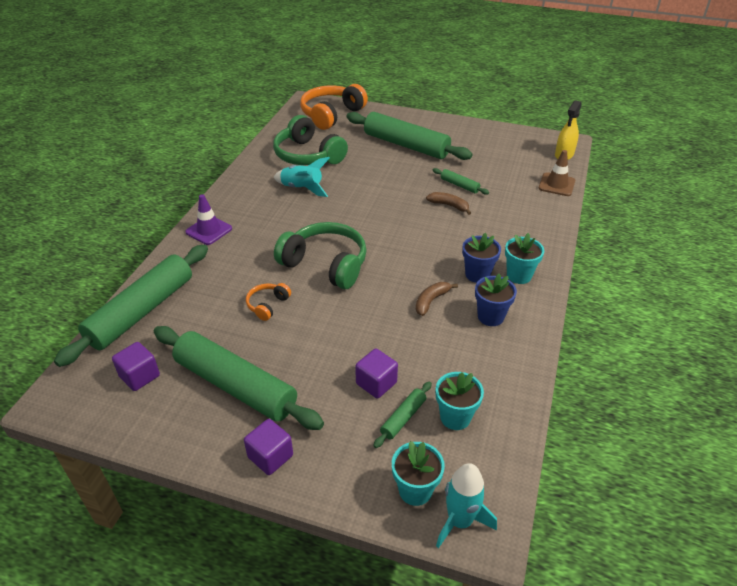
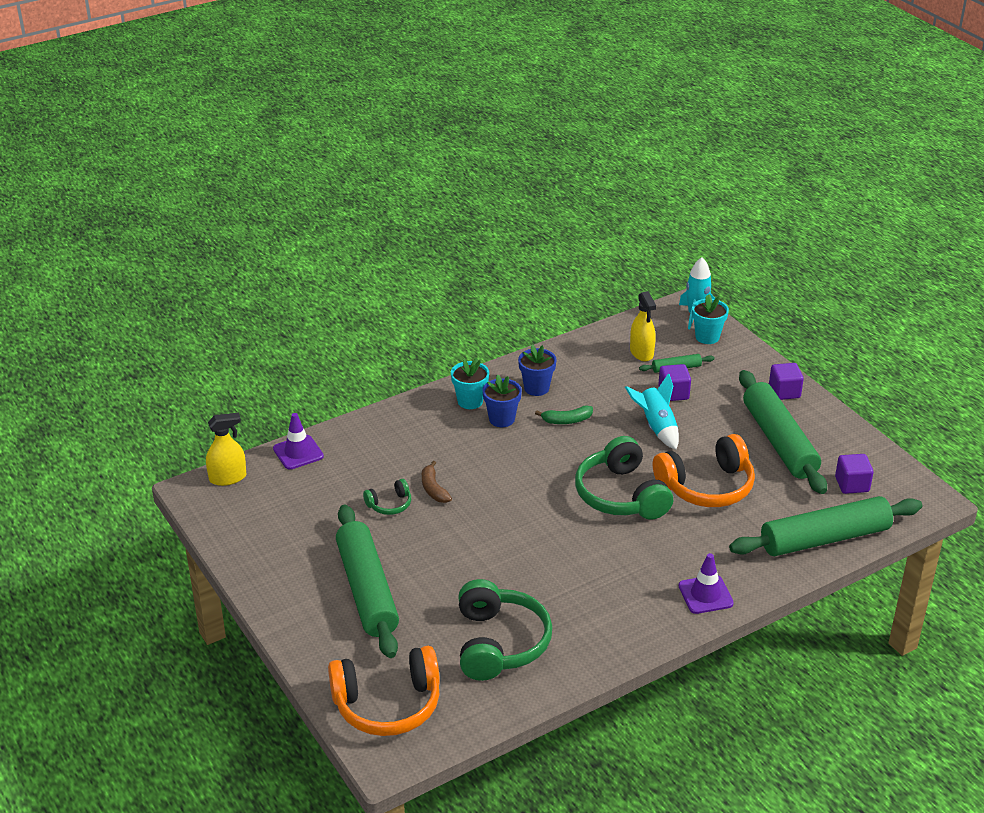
camera: 140 degrees left, 5 degrees down
orange headphones [246,283,291,321] -> orange headphones [653,434,755,507], size x2.11
turquoise rocket [274,157,330,197] -> turquoise rocket moved to [625,373,679,450]
brown banana [416,282,458,316] -> green banana [535,405,593,424]
green rolling pin [433,168,489,195] -> green headphones [363,479,411,515]
turquoise flower pot [436,372,484,430] -> yellow spray bottle [630,291,656,361]
brown traffic cone [539,150,575,196] -> purple traffic cone [273,413,324,470]

